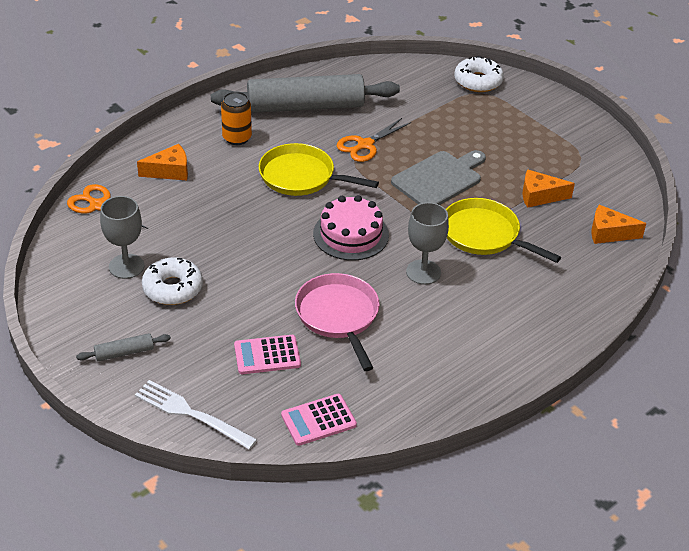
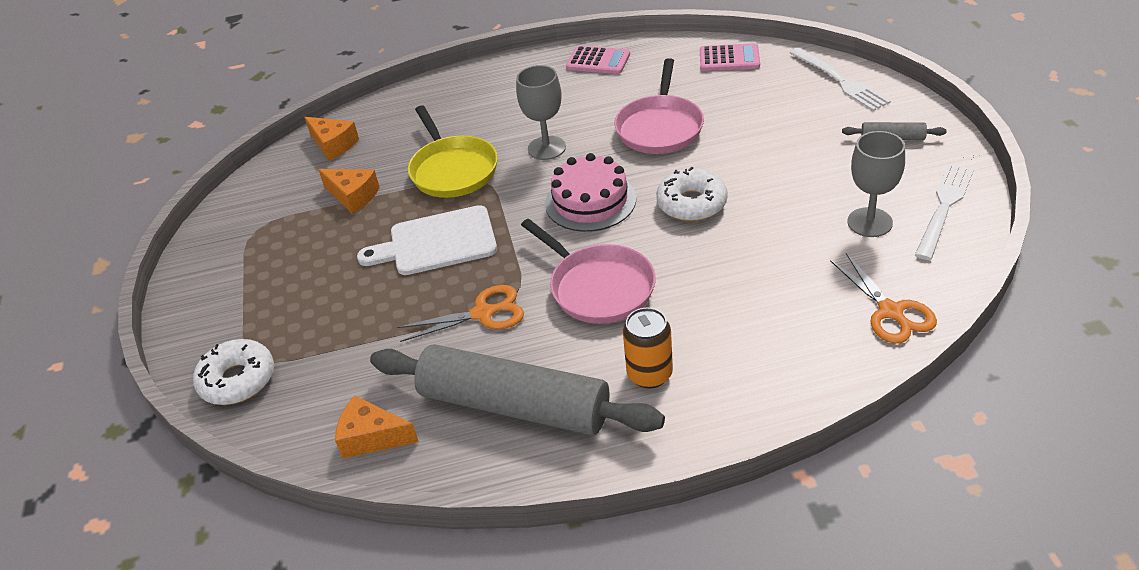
camera: 145 degrees left, 0 degrees up
orange cheese [137,144,188,180] -> orange cheese moved to [335,395,419,459]
white donut [142,257,203,305] -> white donut moved to [656,167,728,222]
pink calculator [234,335,301,374] -> pink calculator moved to [566,46,630,74]
yellow pan [259,143,379,196] -> pink pan [521,219,656,324]
grey cutting board [391,150,486,205] -> white cutting board [357,205,497,275]
none -> white fork [915,164,974,260]

